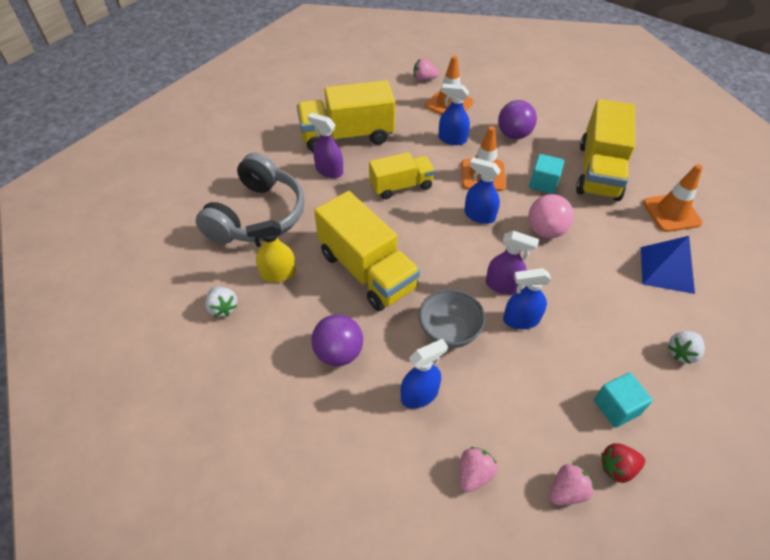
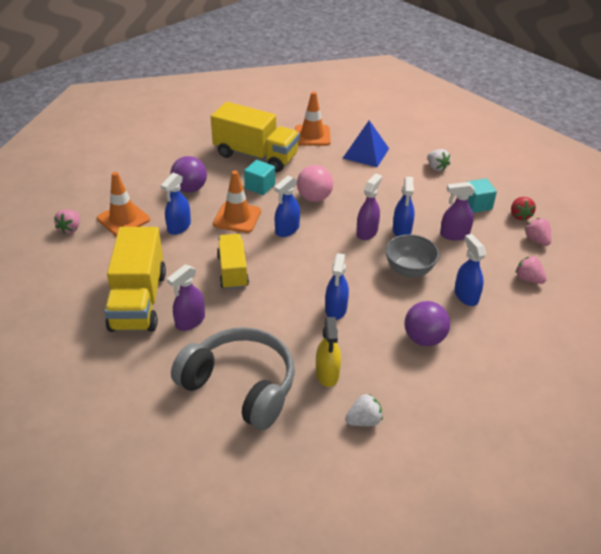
camera: 80 degrees left, 10 degrees down
yellow truck [314,191,420,311] -> blue spray bottle [325,253,349,320]
none -> purple spray bottle [440,182,475,240]

